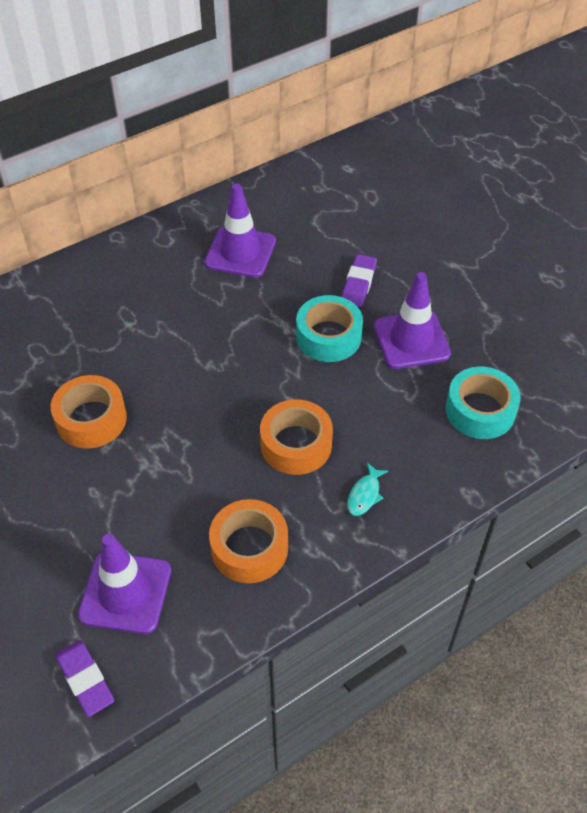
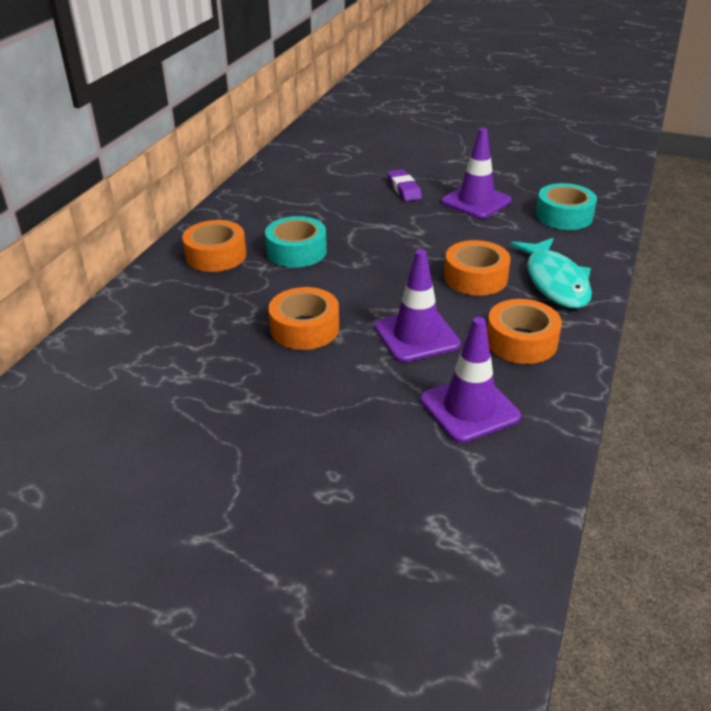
camera: 35 degrees left, 15 degrees down
purple eraser [55,640,114,717] -> none
purple traffic cone [204,183,276,278] -> purple traffic cone moved to [375,250,461,362]
turquoise tape [296,295,363,362] -> turquoise tape moved to [265,216,327,268]
turquoise fish [347,463,389,516] -> turquoise fish [510,238,592,309], size x2.34
none -> orange tape [182,220,246,272]

